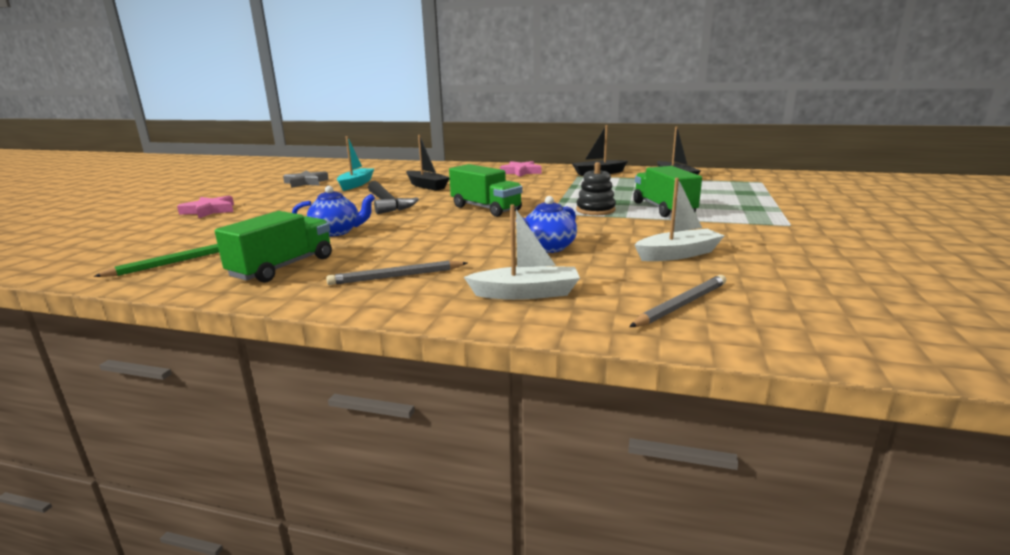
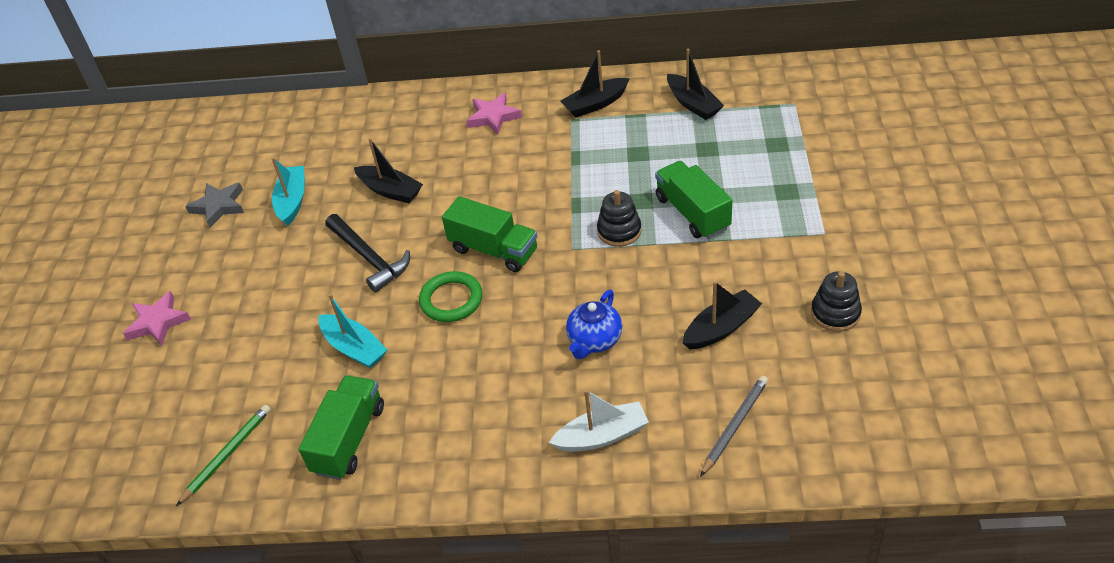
camera: 10 degrees left, 25 degrees up
blue teapot [292,186,375,236] -> turquoise boat [319,294,387,368]
grey pencil [326,261,467,285] -> none
white boat [635,178,725,261] -> black boat [683,281,762,349]
none -> green ring [419,271,483,322]
none -> black stacking toy [811,271,862,332]

